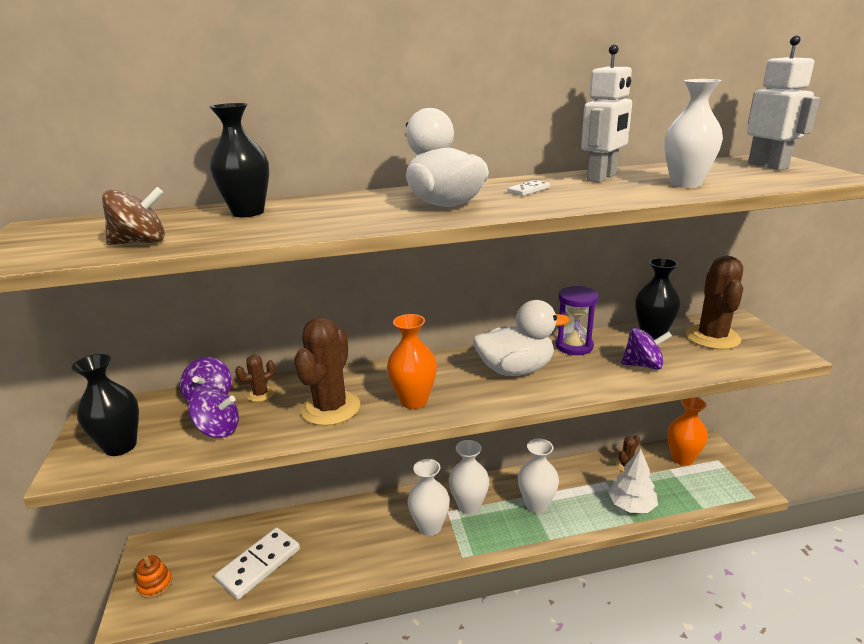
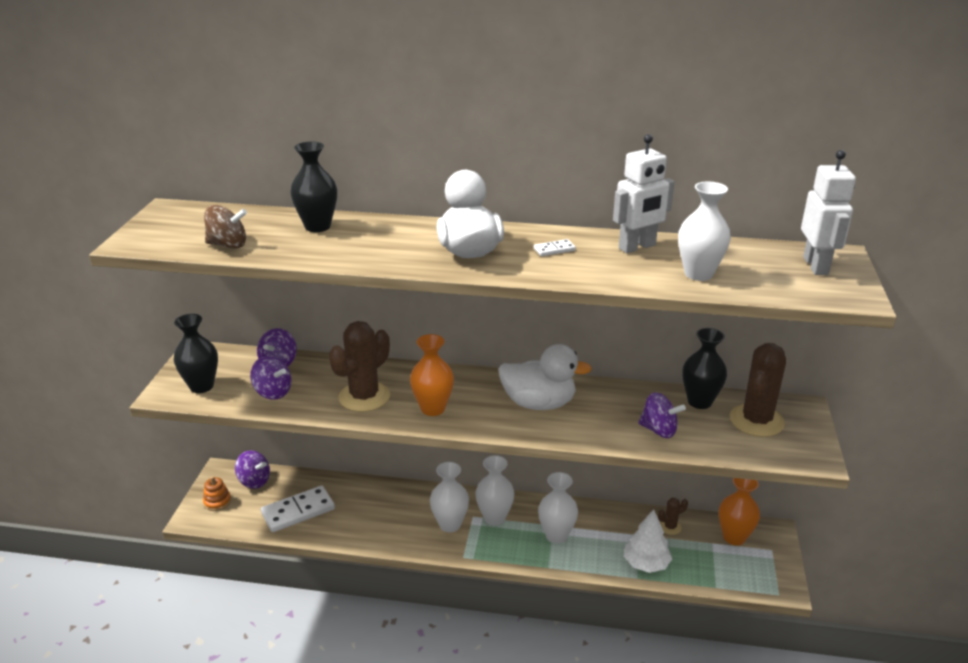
camera: 20 degrees right, 5 degrees up
brown cactus [235,355,275,402] -> none
purple hourglass [556,286,599,355] -> none
none -> purple spinning top [235,450,270,489]

